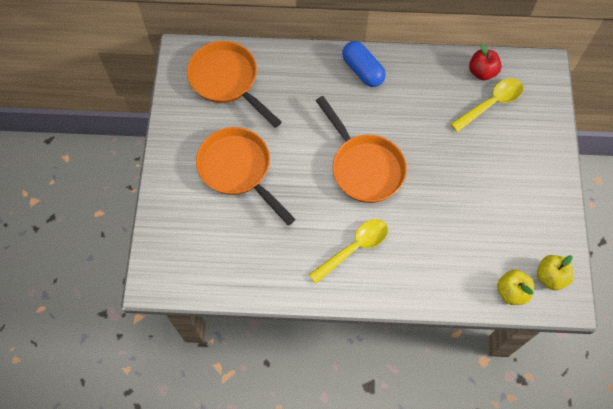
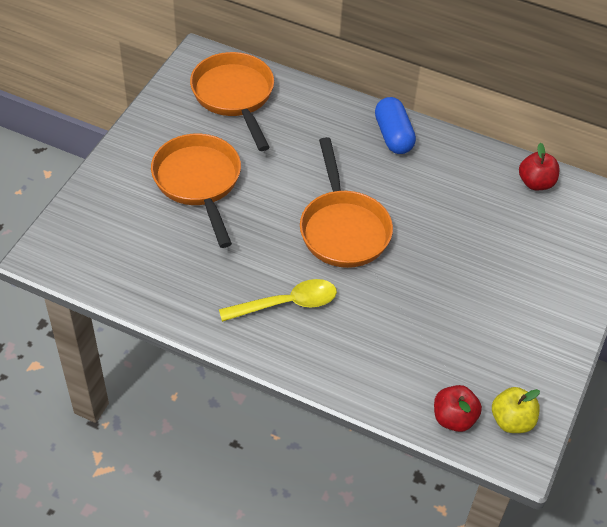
camera: 20 degrees right, 15 degrees down
yellow spoon [451,78,523,132] -> none
yellow apple [497,270,534,305] -> red apple [434,385,482,432]

